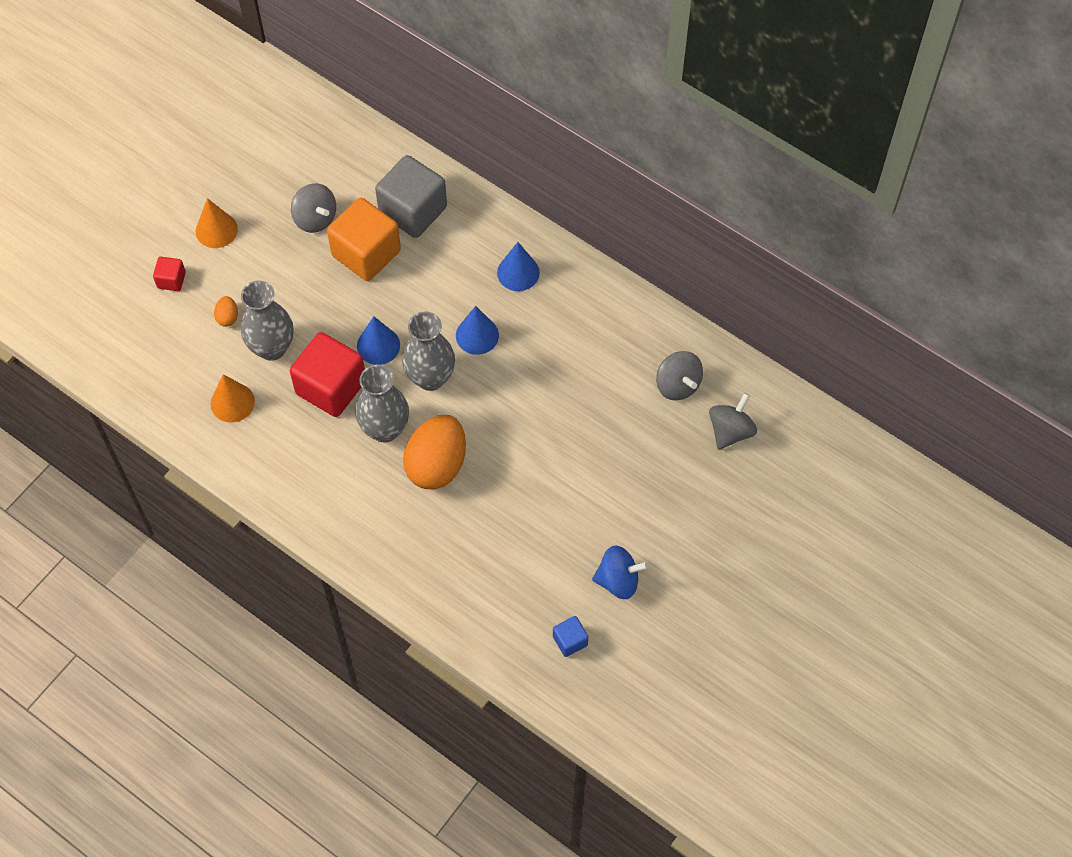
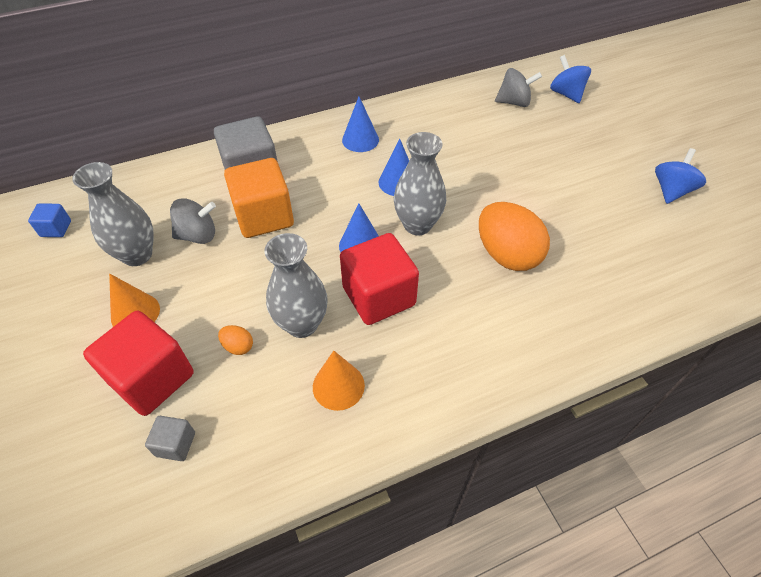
camera: 60 degrees left, 10 degrees down
red cube [153,257,186,291] -> red cube [83,311,194,416], size x2.12
grey vase [355,364,409,443] -> grey vase moved to [72,162,153,266]
blue cube [553,616,588,657] -> blue cube moved to [28,203,71,237]
grey spinning top [709,393,757,450] -> blue spinning top [550,55,591,103]
none -> grey cube [145,416,195,461]

